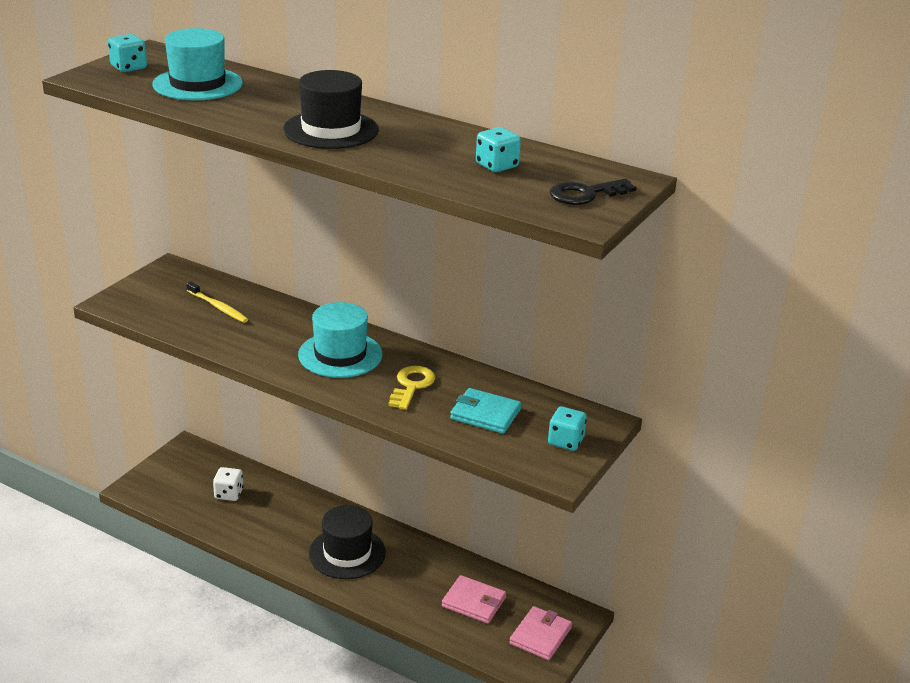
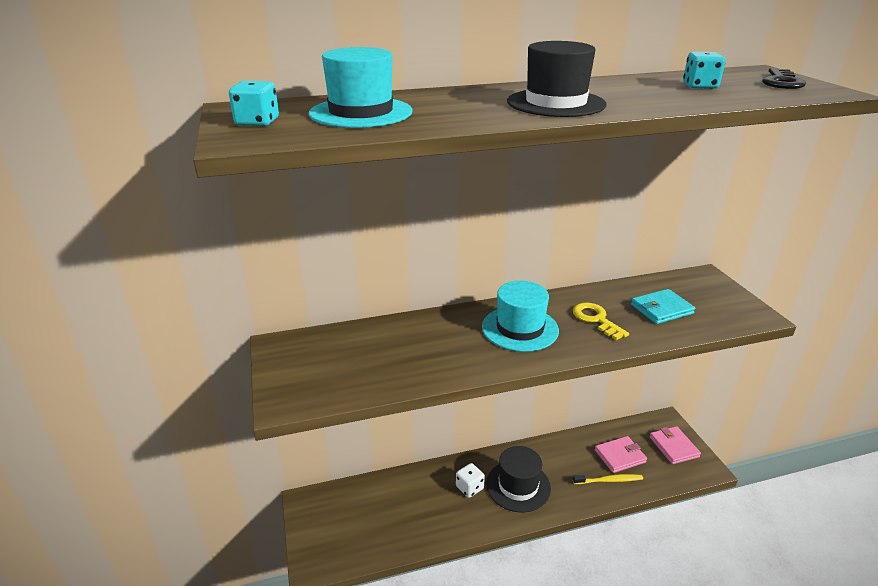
camera: 45 degrees left, 0 degrees up
yellow toothbrush [186,281,248,323] -> yellow toothbrush moved to [573,474,643,484]
white dice [213,467,243,501] -> white dice moved to [456,463,485,498]
turquoise dice [548,406,587,451] -> none

